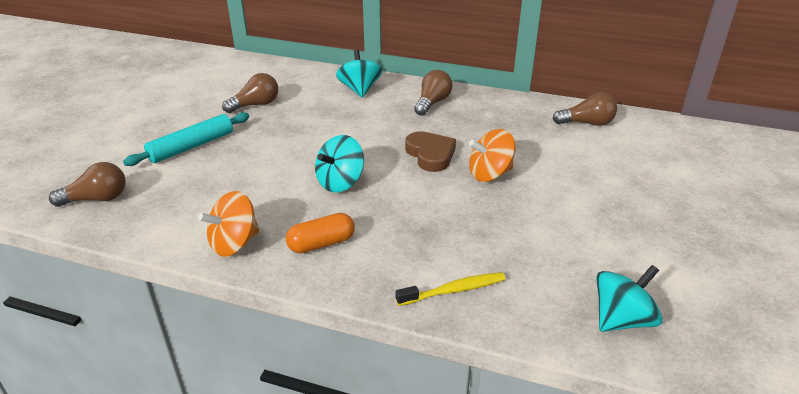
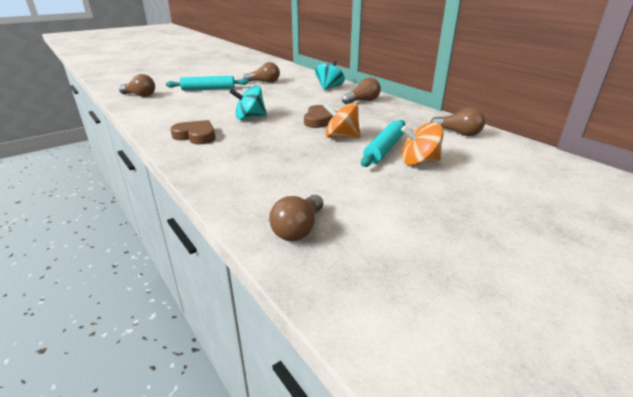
camera: 35 degrees right, 5 degrees down
orange spinning top [198,191,260,257] -> orange spinning top moved to [401,122,444,166]
orange capsule [286,213,355,253] -> brown heart [170,120,216,144]
yellow toothbrush [395,272,506,306] -> none
turquoise spinning top [596,265,663,332] -> brown light bulb [269,195,323,241]
none -> turquoise rolling pin [361,120,405,167]

